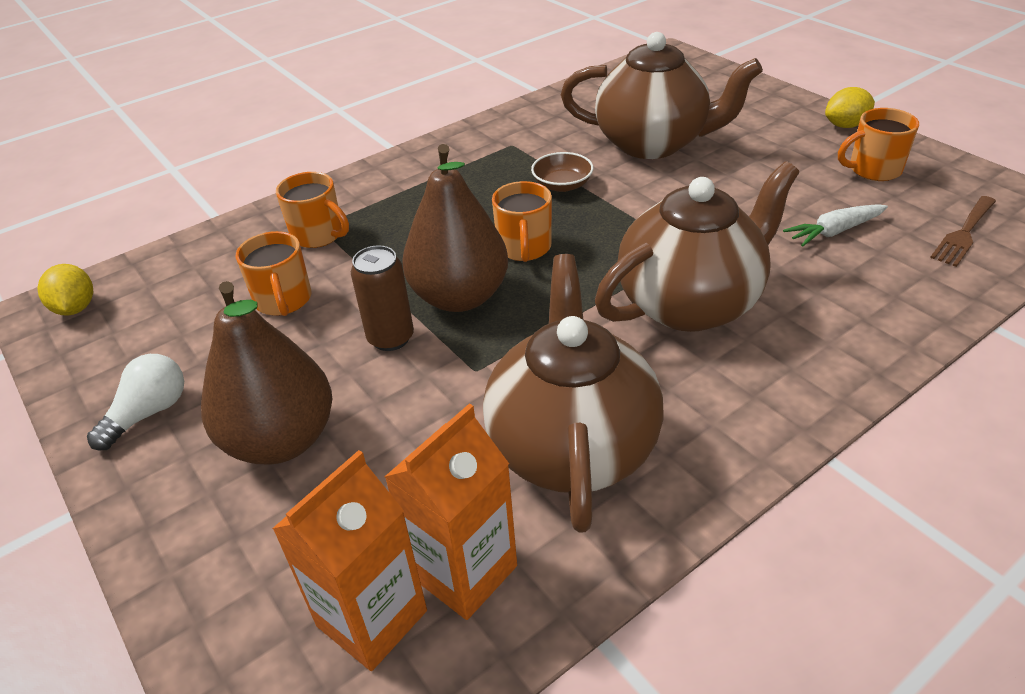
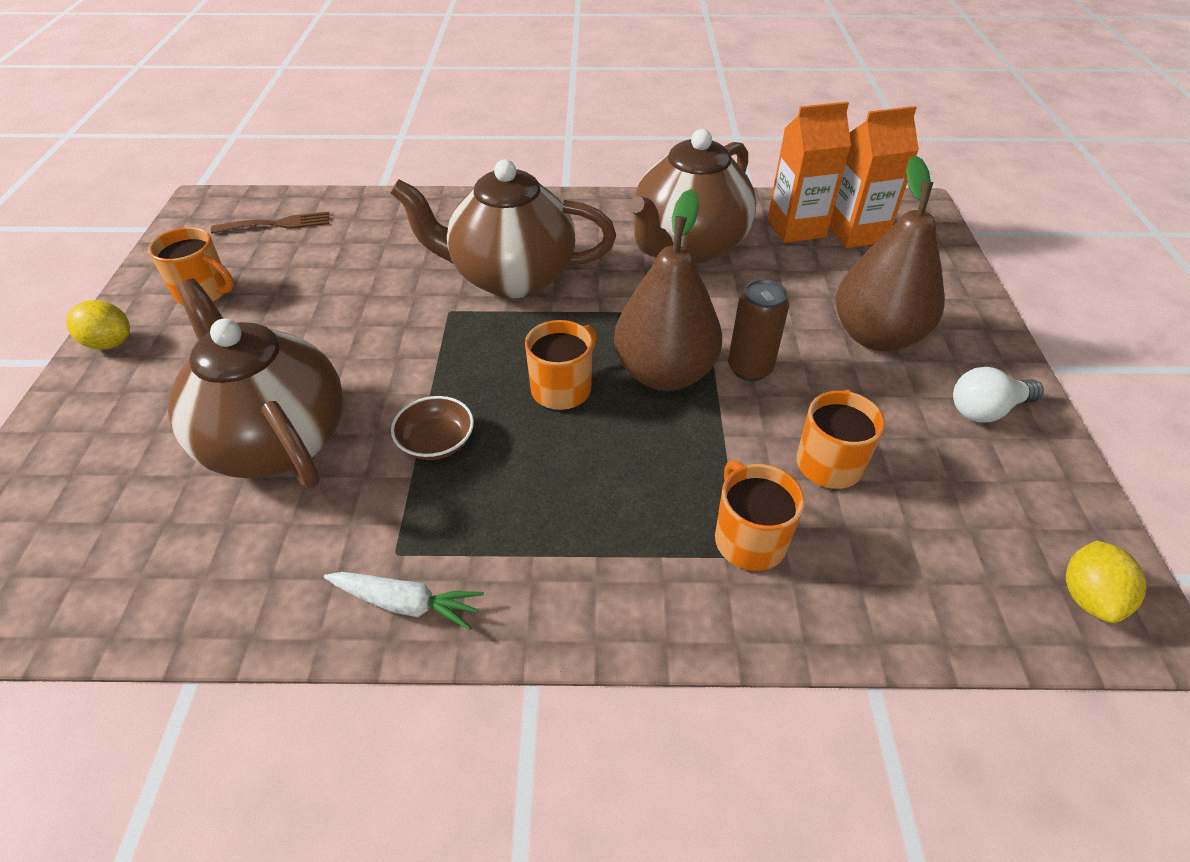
camera: 145 degrees left, 5 degrees up
white carrot [783,204,888,247] -> white carrot moved to [324,572,484,630]

